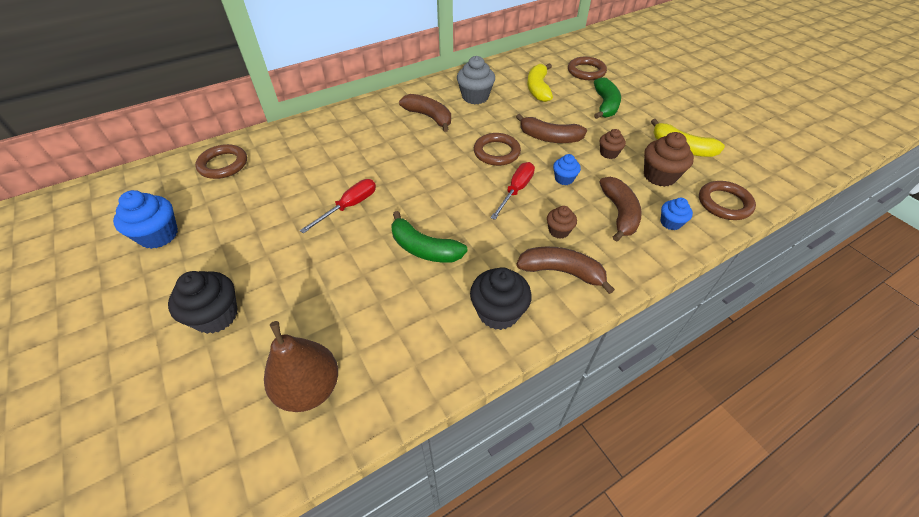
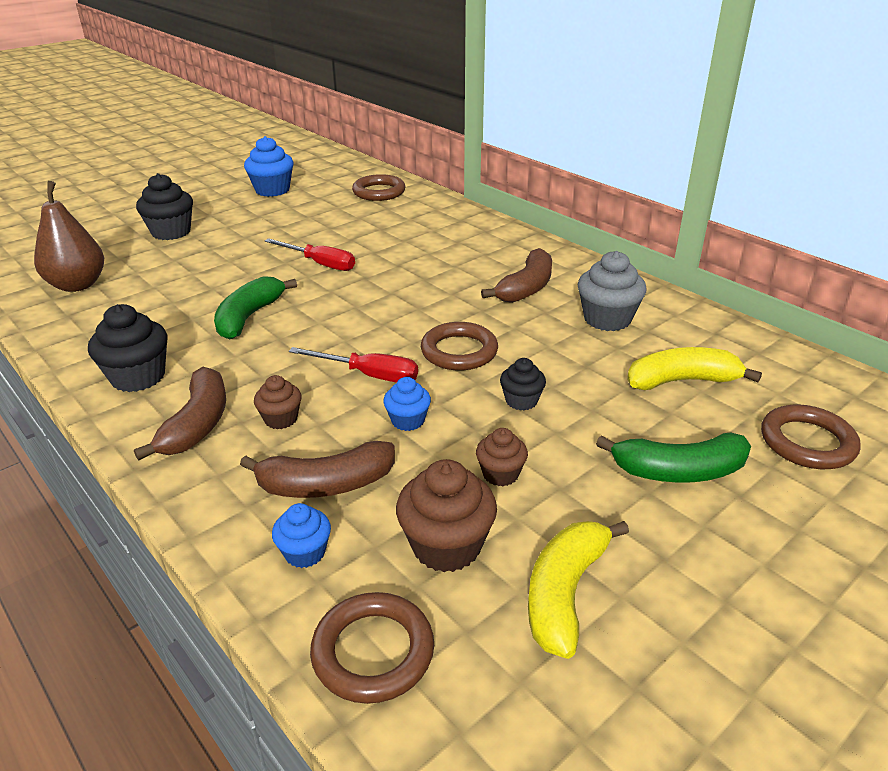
camera: 80 degrees right, 15 degrees down
brown banana [516,114,587,143] -> black cupcake [500,358,546,411]

